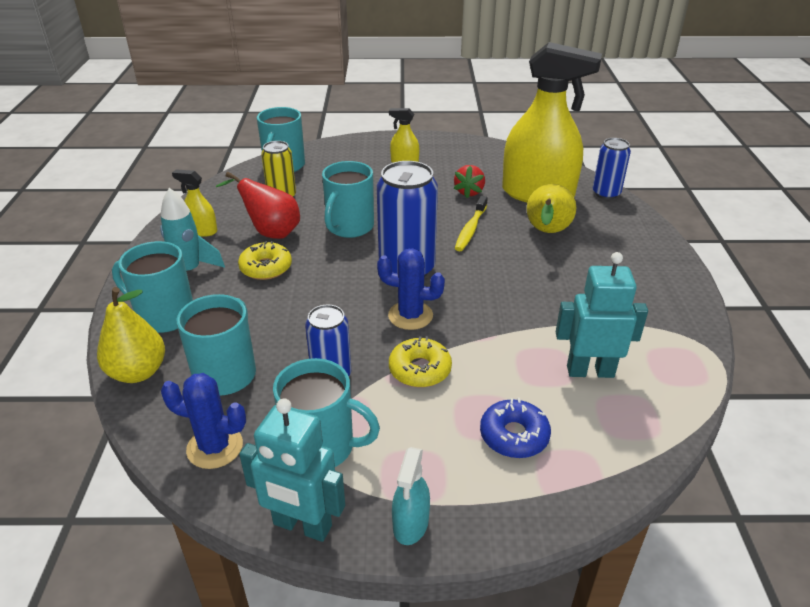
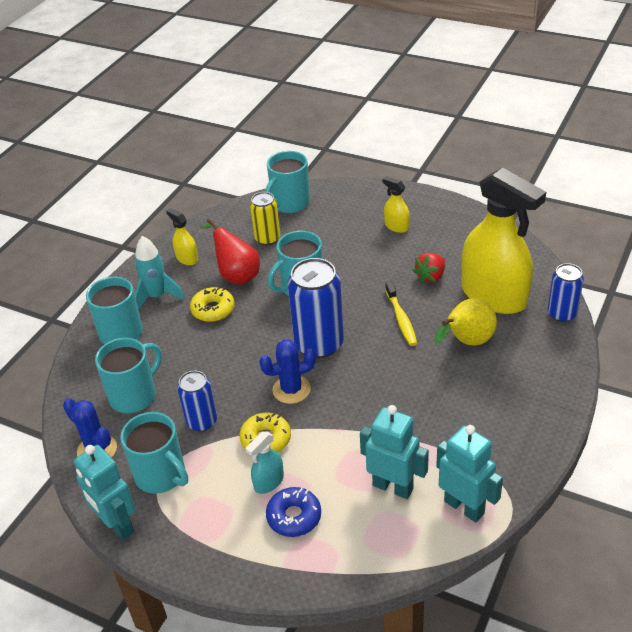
camera: 30 degrees right, 5 degrees up
yellow pear [97,287,165,383] -> none
blue cactus [377,248,445,330] -> blue cactus turned 60 degrees counterclockwise [259,339,316,404]
turquoise spray bottle [392,447,430,545] -> turquoise spray bottle moved to [246,431,284,494]
yellow toothbrush [455,196,488,251] -> yellow toothbrush turned 60 degrees counterclockwise [385,281,417,346]
none -> turquoise robot [436,425,503,522]

